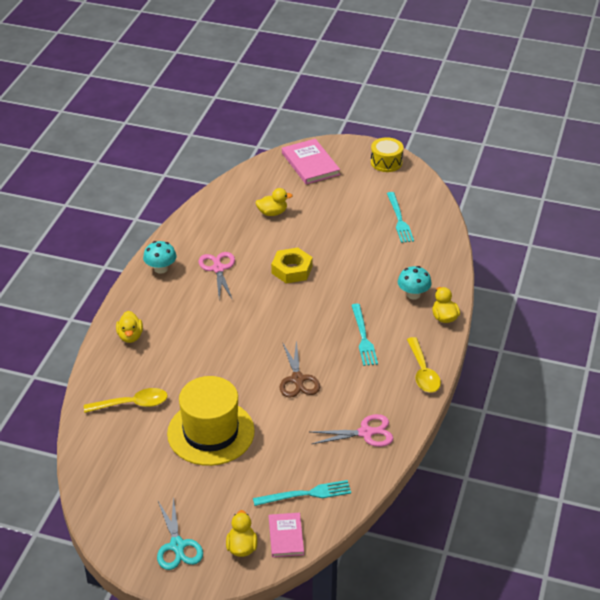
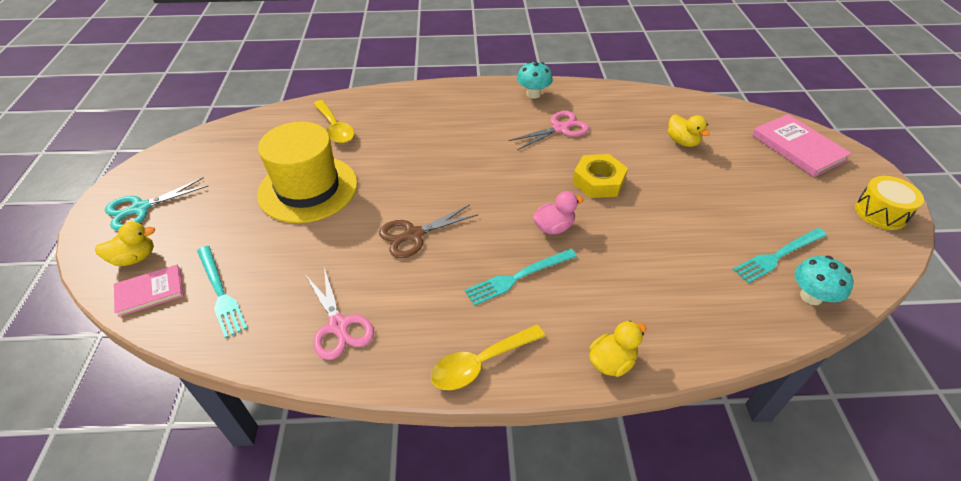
camera: 70 degrees right, 5 degrees up
yellow duck [116,311,143,343] -> none
pink book [282,139,340,184] -> pink book turned 75 degrees counterclockwise [752,114,852,177]
turquoise mushroom [398,266,432,300] -> turquoise mushroom moved to [795,256,854,305]
none -> pink duck [533,191,583,234]

